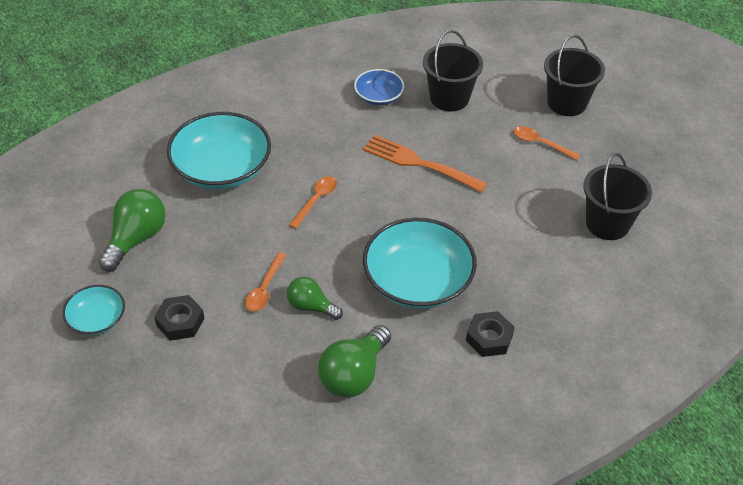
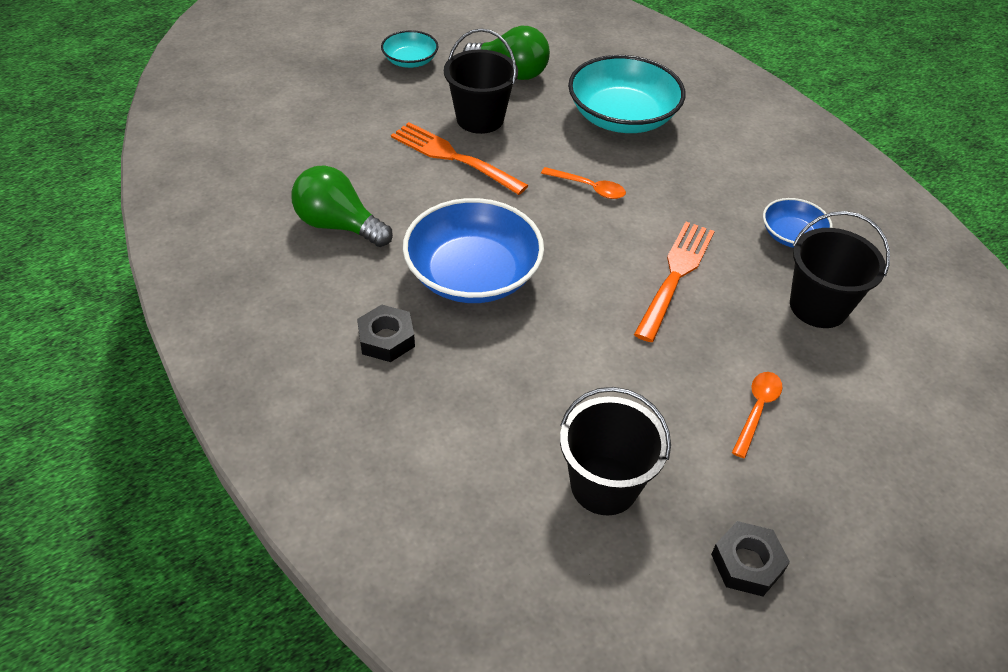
camera: 85 degrees right, 0 degrees up
black nut [154,295,205,341] -> black nut moved to [711,521,790,596]
orange spoon [245,252,287,311] -> orange fork [391,122,528,195]
green light bulb [287,277,343,320] -> none
turquoise bowl [363,217,477,309] -> blue bowl [403,198,544,303]
black bucket [544,35,605,116] -> black bucket moved to [444,28,518,134]

